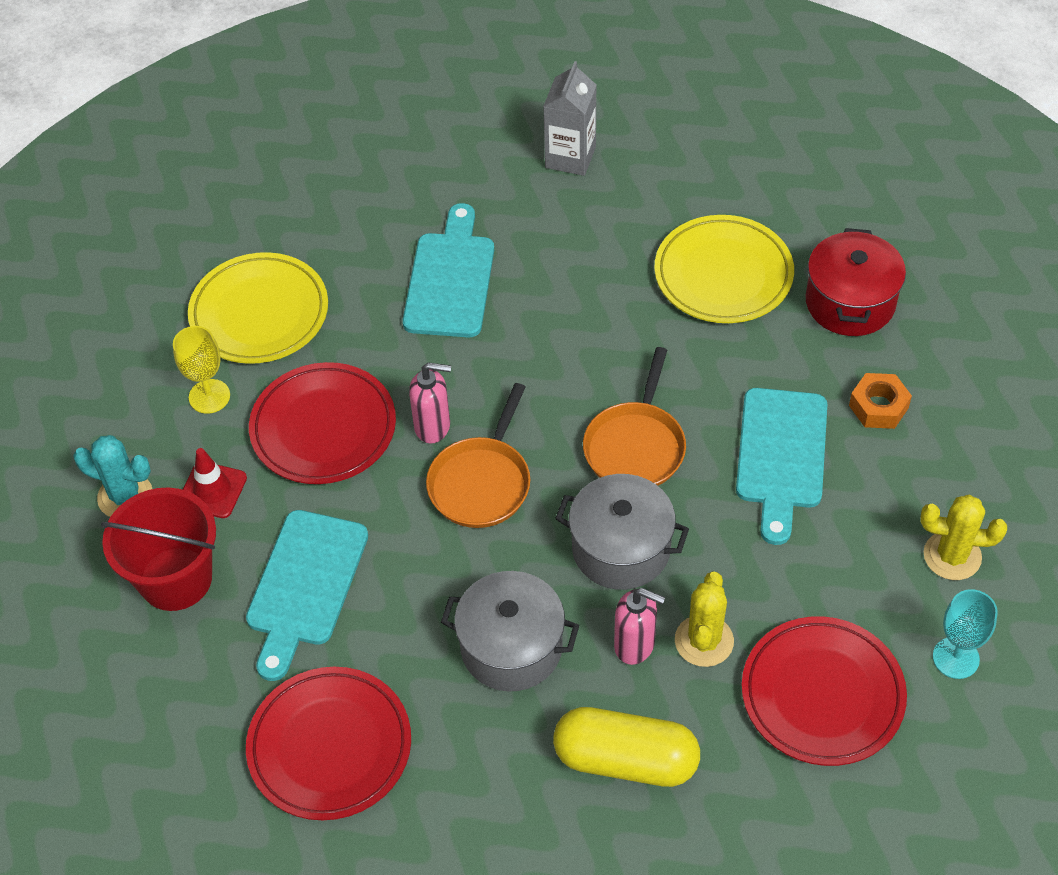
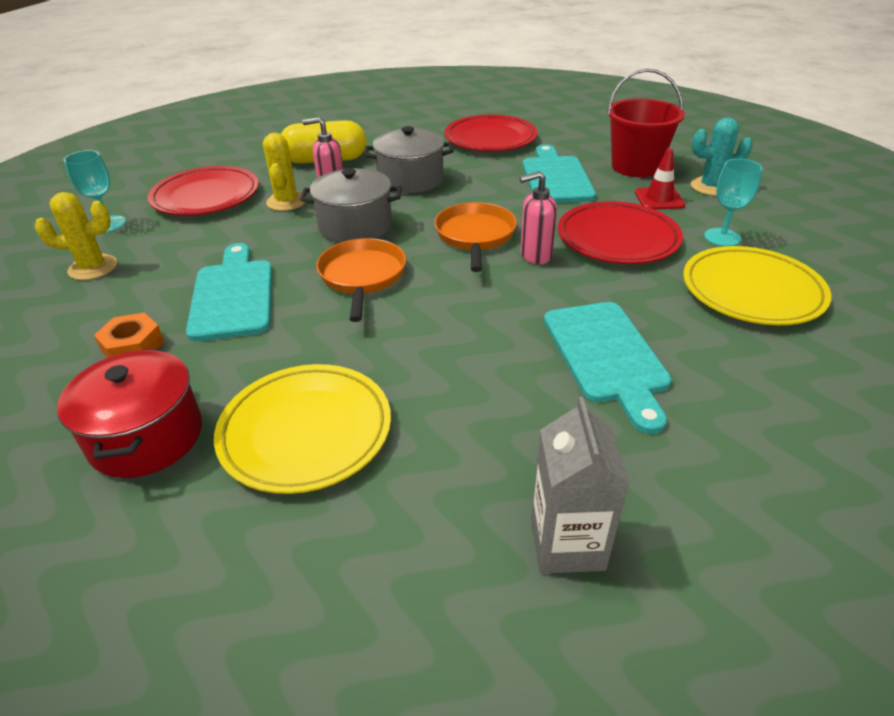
camera: 160 degrees right, 15 degrees down
yellow goblet [173,326,230,414] -> turquoise goblet [704,159,762,246]

